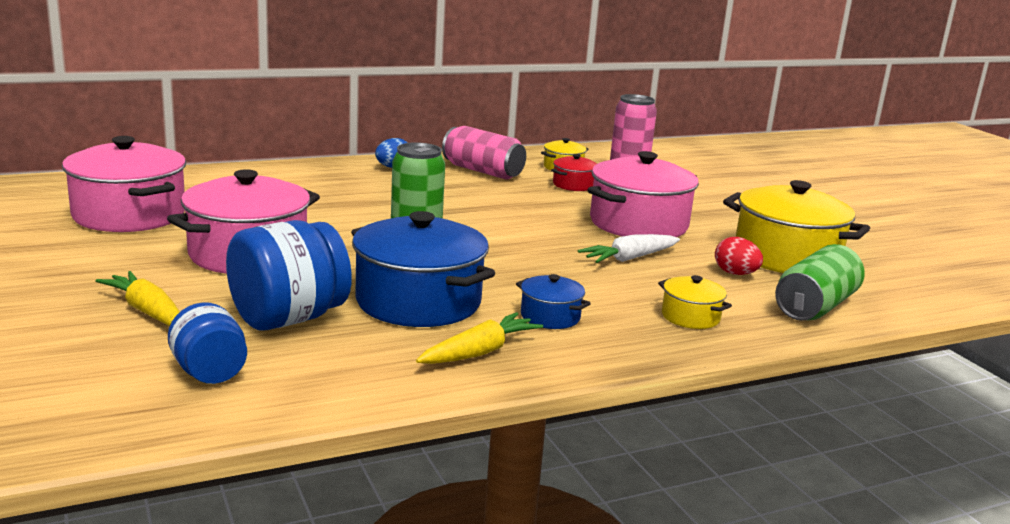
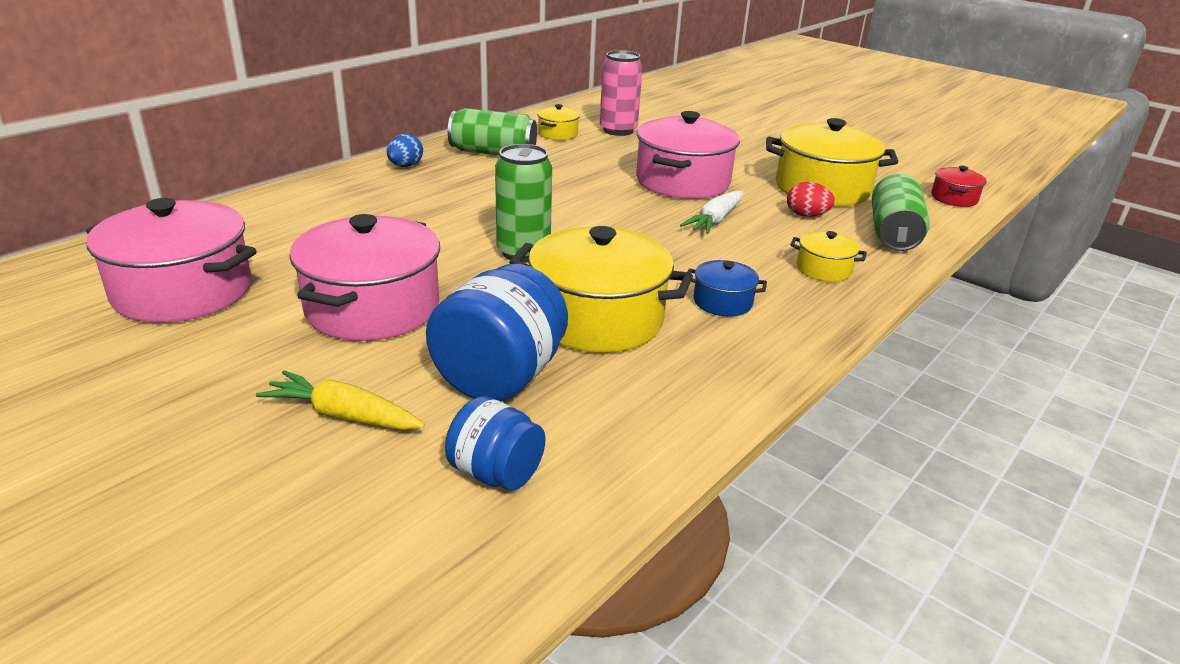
camera: 25 degrees left, 10 degrees up
blue pot [351,211,495,327] -> yellow pot [509,226,693,353]
yellow carrot [416,312,543,364] -> none
pink can [442,126,526,179] -> green can [448,108,537,155]
red pot [551,154,597,191] -> red pot moved to [931,166,987,207]

